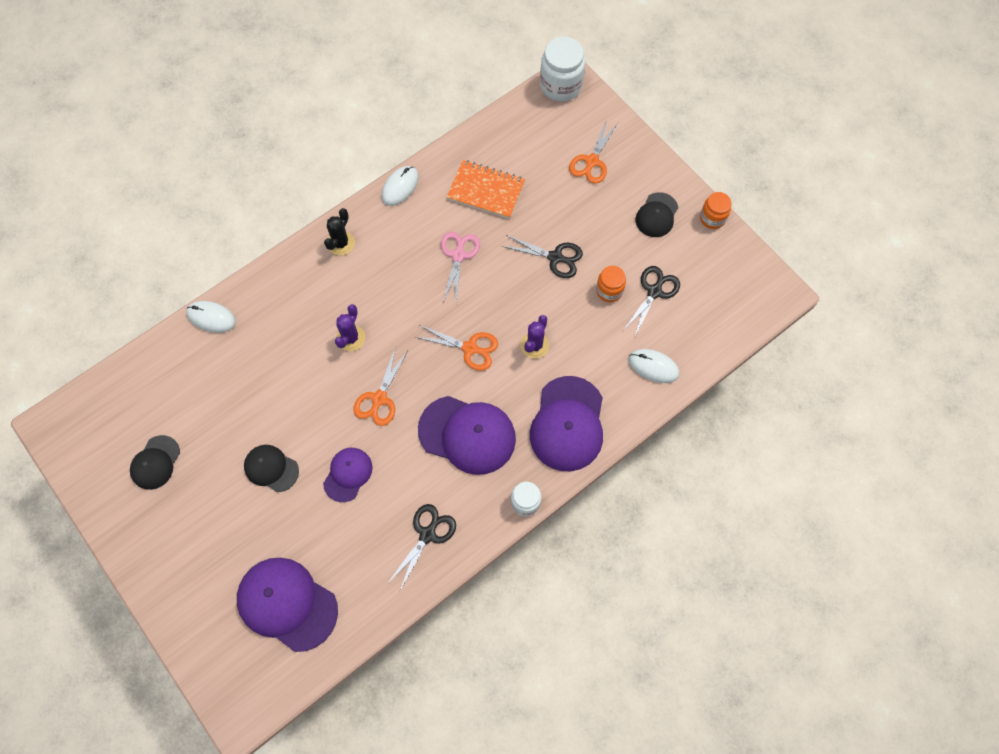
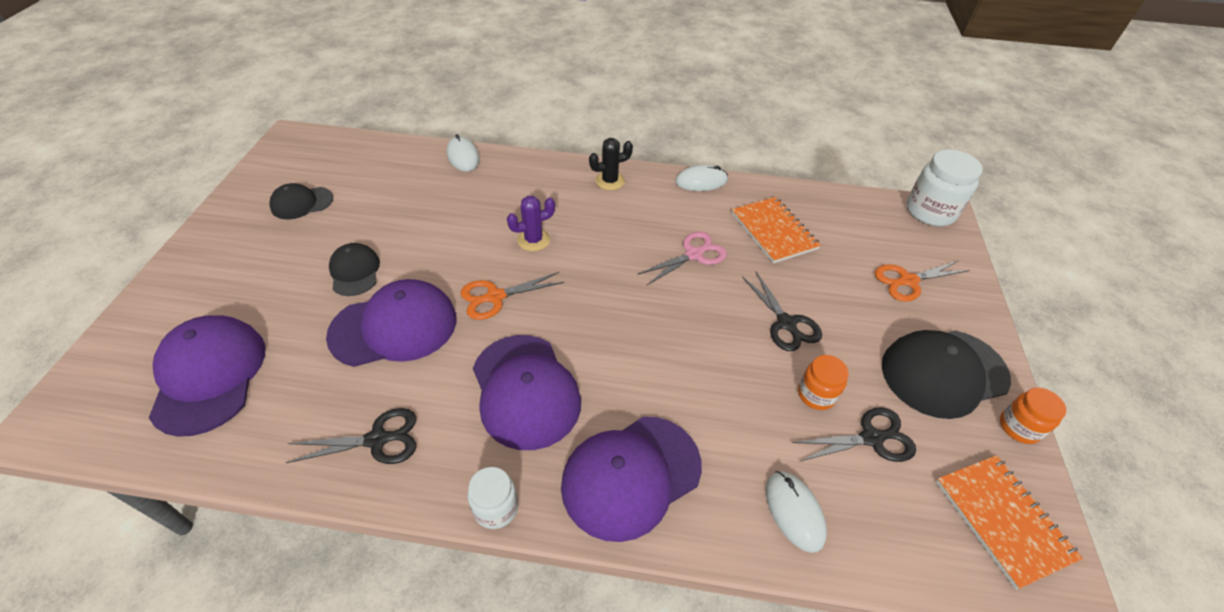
camera: 45 degrees right, 20 degrees down
purple cap [323,448,372,502] -> purple cap [326,279,457,367], size x1.77
orange scissors [415,325,498,371] -> none
purple cactus [520,315,549,359] -> none
black cap [636,192,678,237] -> black cap [882,330,1011,419], size x1.77
none -> orange notebook [936,455,1083,589]

